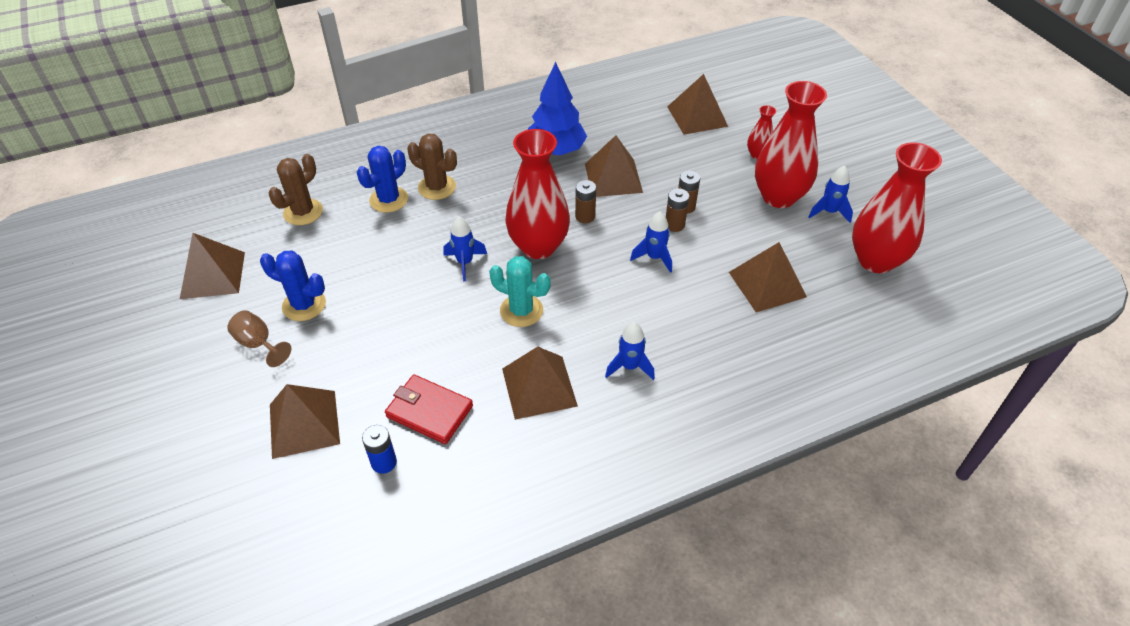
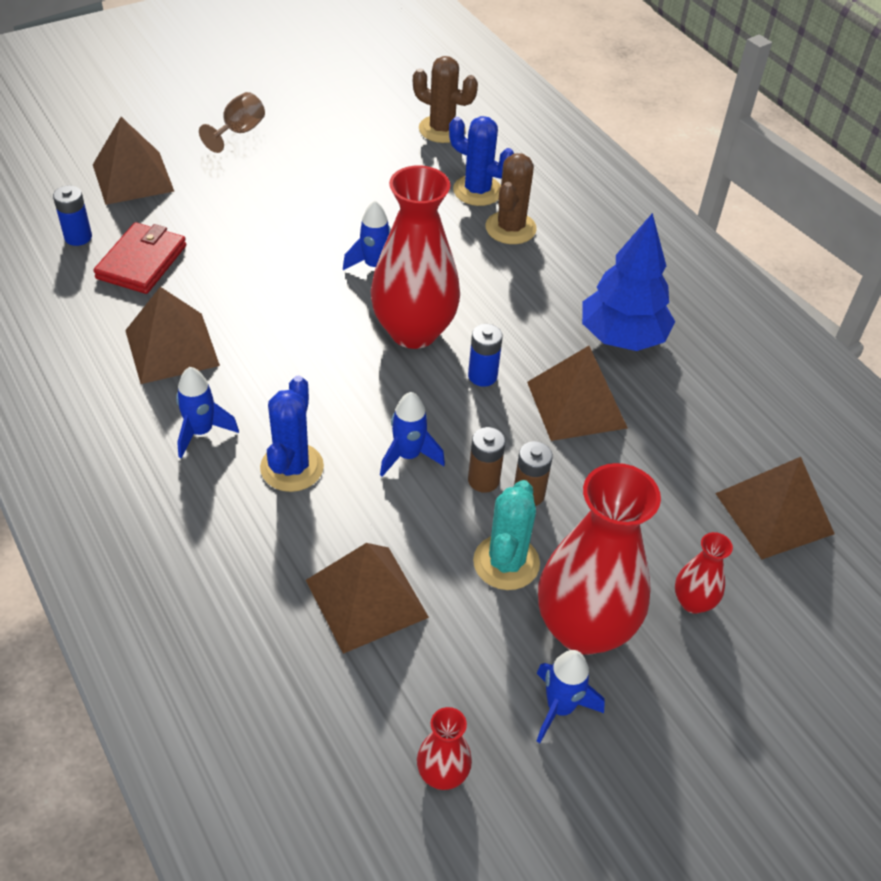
camera: 80 degrees right, 0 degrees up
brown pyramid [180,233,245,299] -> none
blue cactus [260,250,326,321] -> blue cactus moved to [260,375,324,492]
turquoise cactus [489,256,551,327] -> turquoise cactus moved to [473,480,540,590]
brown battery [575,180,596,223] -> blue battery [468,324,503,387]
red vase [852,142,942,273] -> red vase [417,707,472,790], size x0.46

